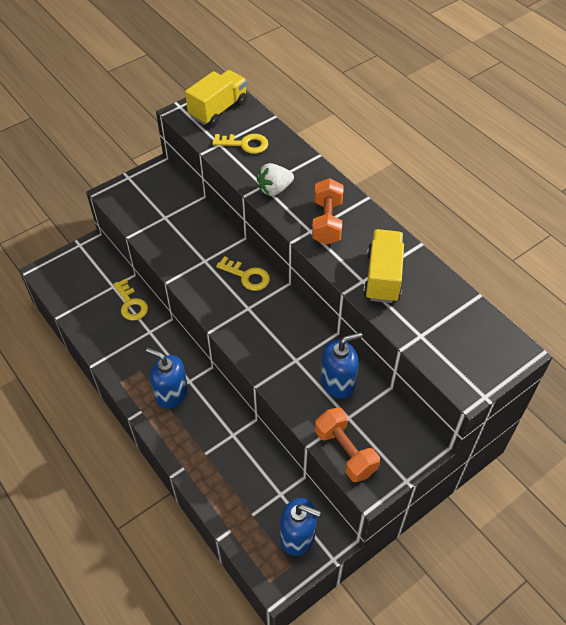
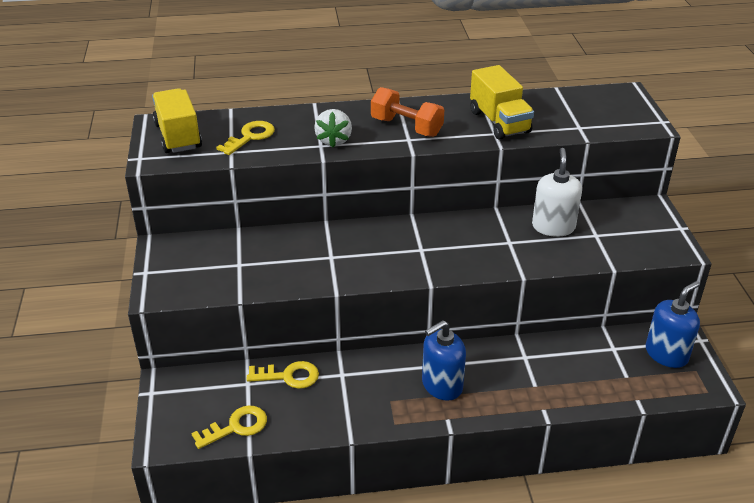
camera: 60 degrees left, 15 degrees down
yellow key [216,256,270,291] -> yellow key moved to [191,405,267,449]
orange dumbbell [315,407,380,482] -> none
blue soap dispenser [321,332,363,399] -> white soap dispenser [532,148,582,237]
yellow truck [363,229,404,303] -> yellow truck turned 150 degrees counterclockwise [470,65,534,140]

